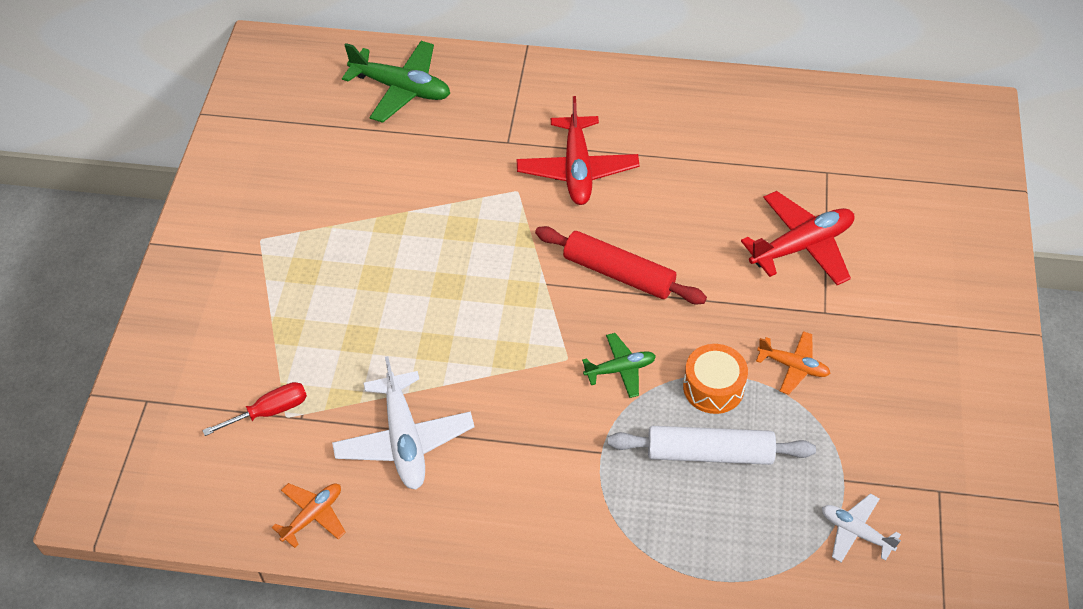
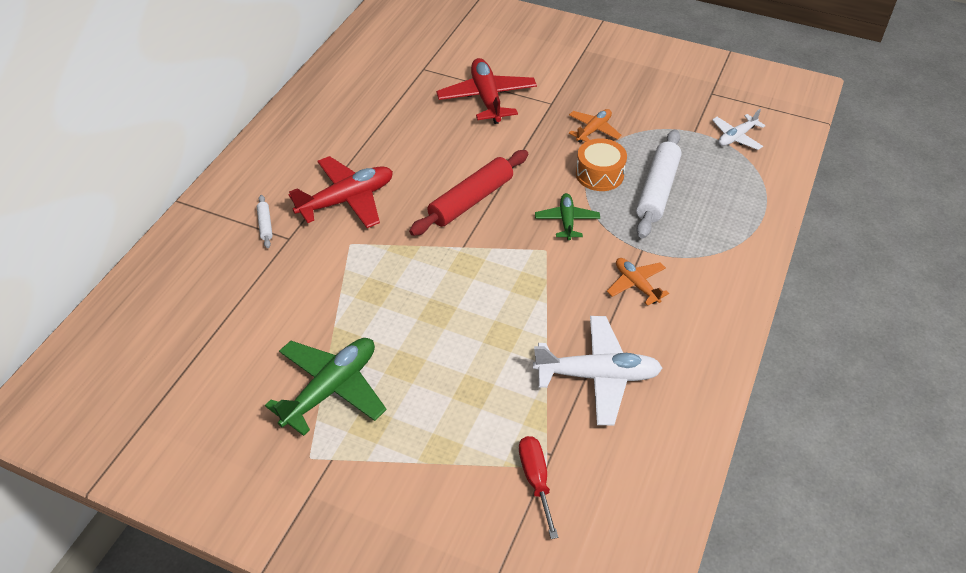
camera: 75 degrees left, 5 degrees down
orange plane [272,483,346,548] -> orange plane moved to [607,258,669,306]
green plane [342,41,450,123] -> green plane moved to [265,338,387,436]
red plane [516,96,639,205] -> red plane turned 45 degrees counterclockwise [289,156,393,228]
none -> white rolling pin [257,195,273,248]

